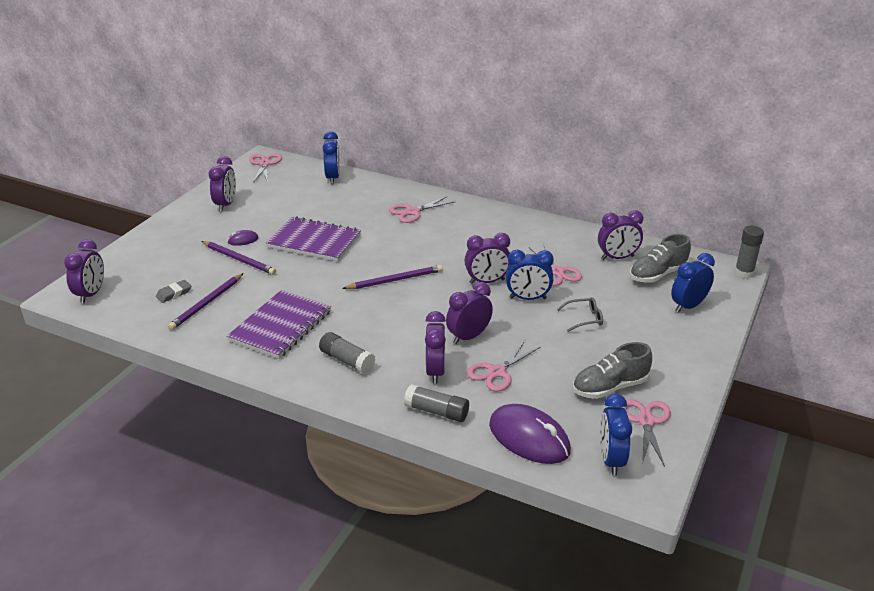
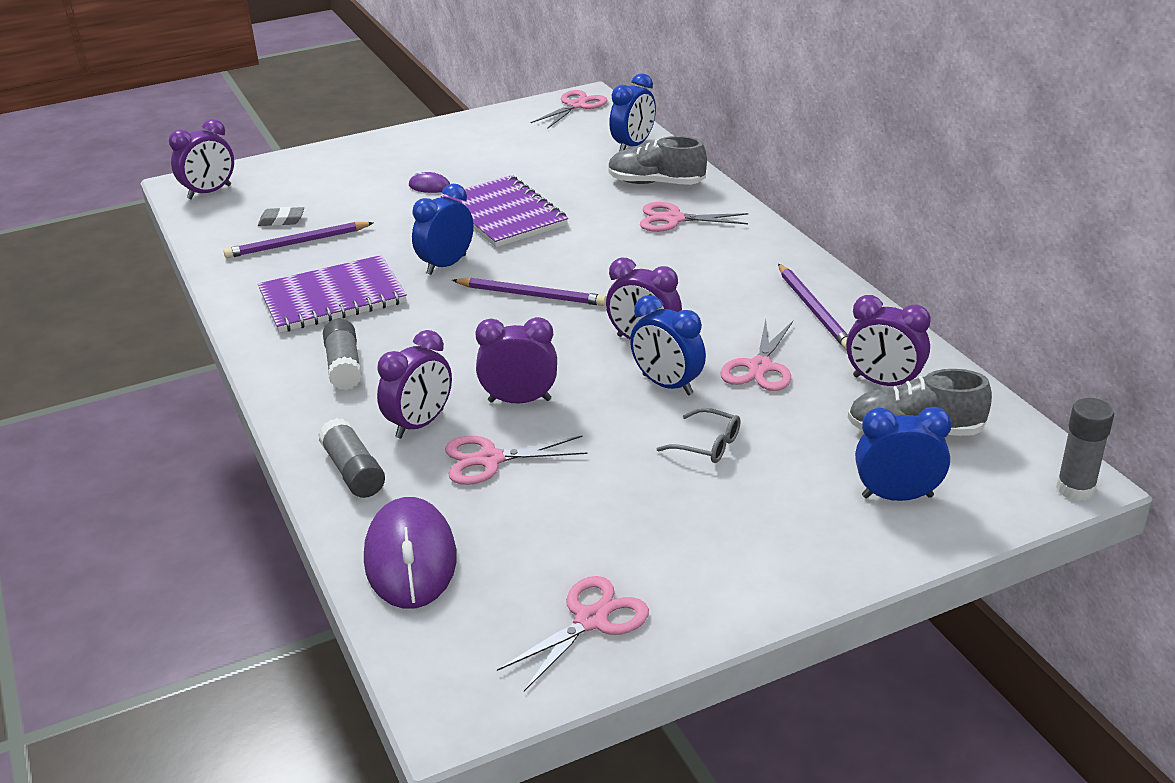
camera: 40 degrees right, 0 degrees up
purple pencil [201,241,276,275] -> purple pencil moved to [778,264,848,350]
purple clock [209,156,236,211] -> none
grey shoe [572,342,652,399] -> grey shoe moved to [608,136,707,185]
blue clock [600,394,632,476] -> blue clock moved to [412,184,474,275]

